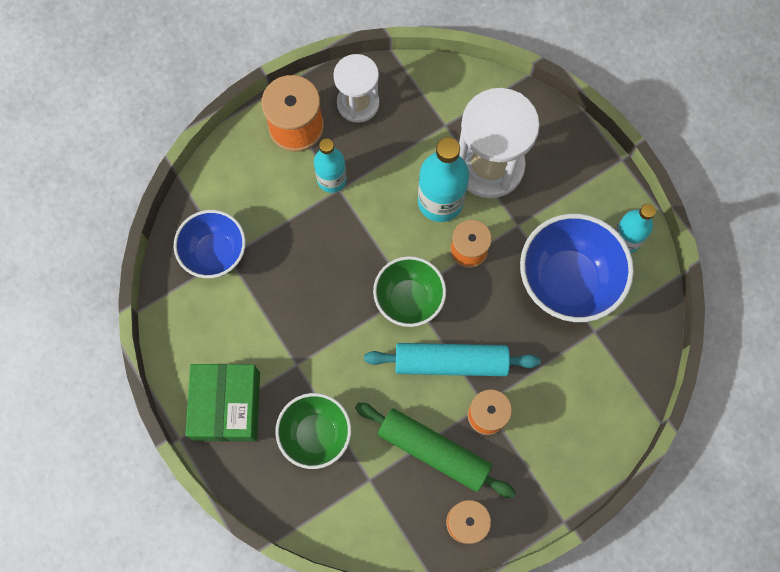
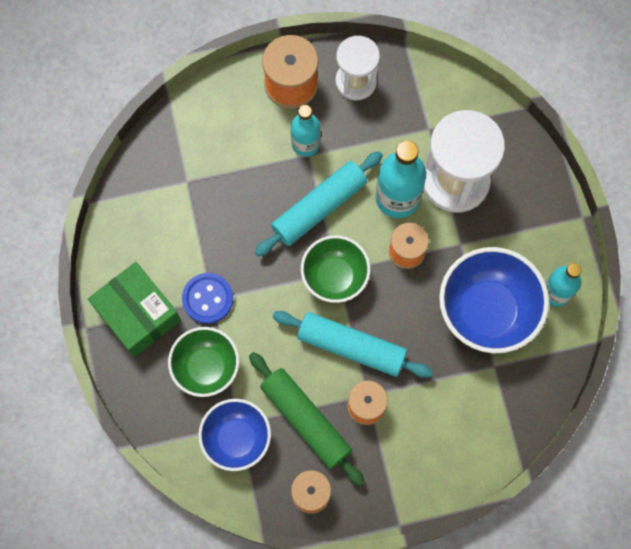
camera: 20 degrees right, 0 degrees up
blue bowl [174,210,246,278] -> blue bowl moved to [198,399,271,471]
green box [186,364,260,442] -> green box turned 60 degrees counterclockwise [88,262,181,357]
none -> blue button [182,273,233,324]
none -> turquoise rolling pin [255,151,383,256]

